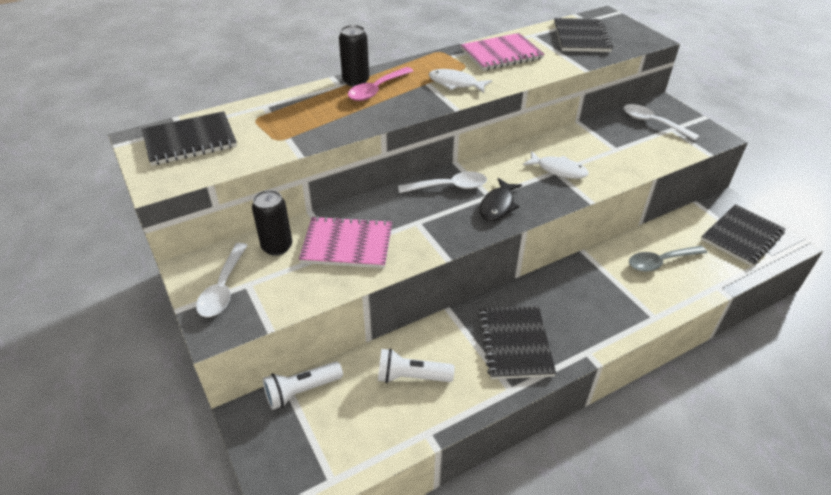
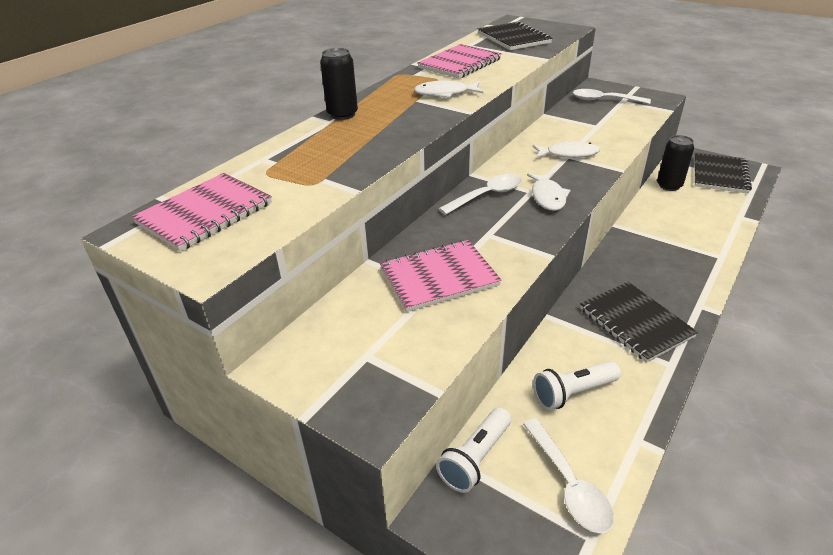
camera: 25 degrees left, 5 degrees down
black notebook [142,111,237,166] -> pink notebook [131,173,272,252]
white spoon [196,243,248,317] -> white spoon moved to [523,418,614,533]
black can [252,190,292,256] -> black can moved to [657,135,694,191]
pink spoon [348,67,413,101] -> none
black fish [480,178,522,221] -> white fish [527,172,571,211]
grey spoon [629,246,707,272] -> none

